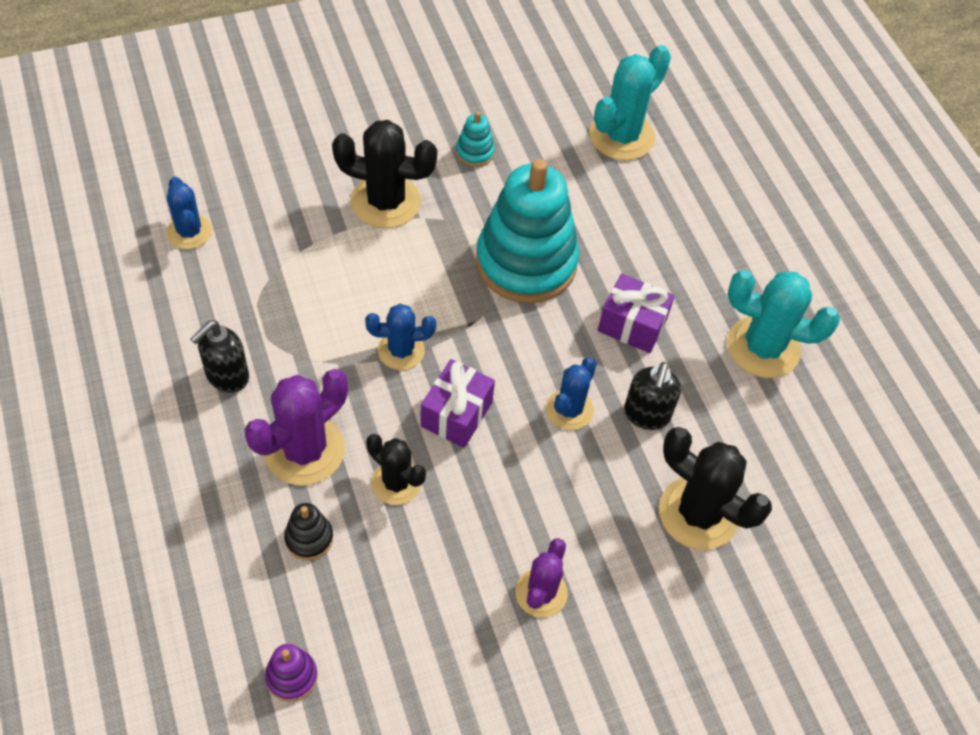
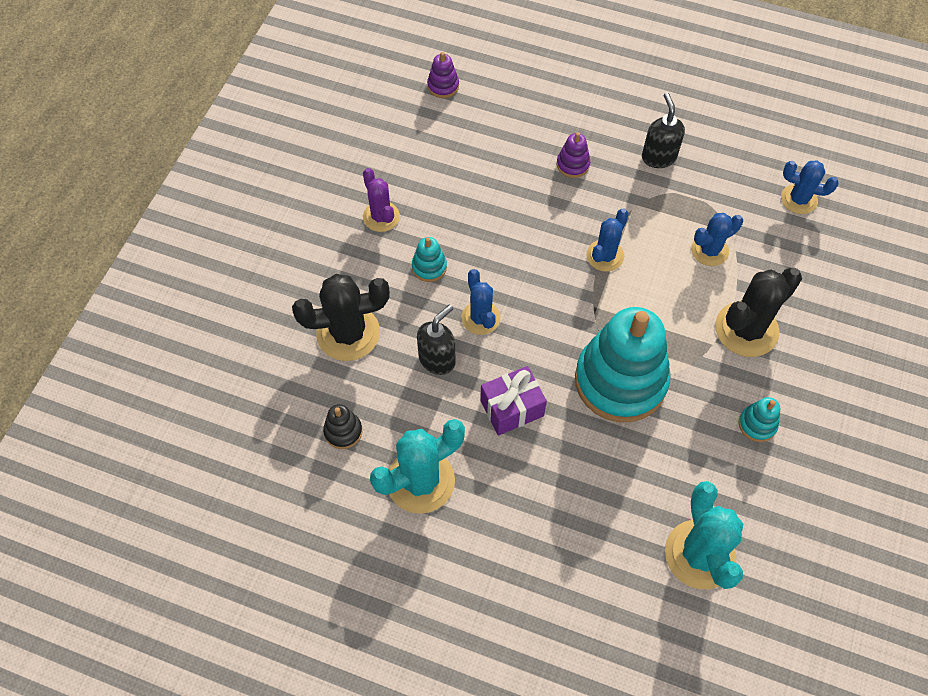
camera: 135 degrees right, 5 degrees up
purple cactus [245,369,348,485] -> purple stacking toy [557,132,590,178]
black stacking toy [284,503,333,560] -> black stacking toy moved to [323,404,362,449]
black cactus [366,434,426,505] -> none
purple gift [421,359,495,448] -> none
black soap dispenser [624,362,681,430] -> black soap dispenser turned 75 degrees clockwise [417,304,455,375]
none -> turquoise stacking toy [412,237,447,282]
none -> blue cactus [691,213,743,266]

